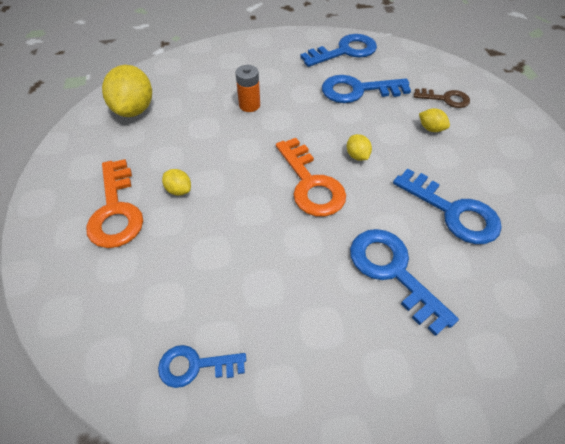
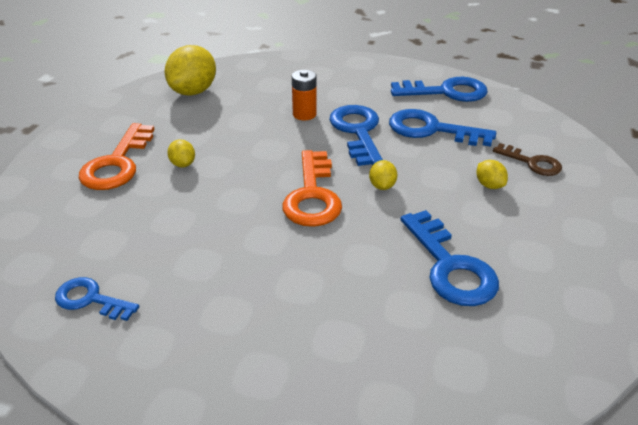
camera: 25 degrees right, 15 degrees down
blue key [350,229,459,336] -> blue key moved to [329,105,383,166]

